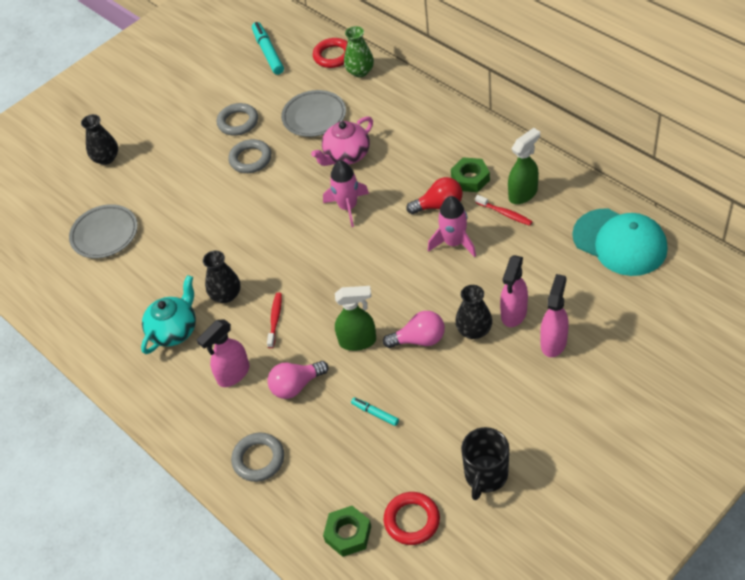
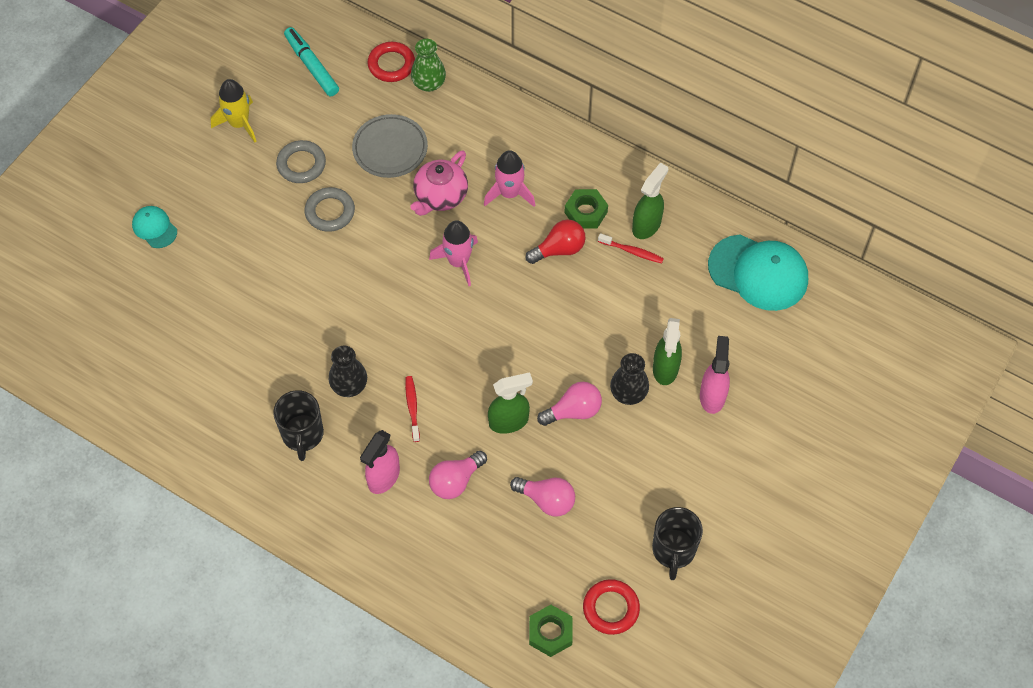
camera: 20 degrees left, 10 degrees up
grey plate [69,204,138,259] -> none
black vase [81,114,118,165] -> turquoise cap [132,206,177,248]
turquoise teapot [141,275,196,354] -> black mug [273,390,324,461]
grey ring [231,433,284,482] -> none
turquoise marker [351,398,399,426] -> pink light bulb [510,477,575,516]
pink rocket [428,196,476,257] -> pink rocket moved to [484,150,535,207]
pink spray bottle [500,255,528,327] -> green spray bottle [653,318,682,385]
none -> yellow rocket [211,79,257,143]

